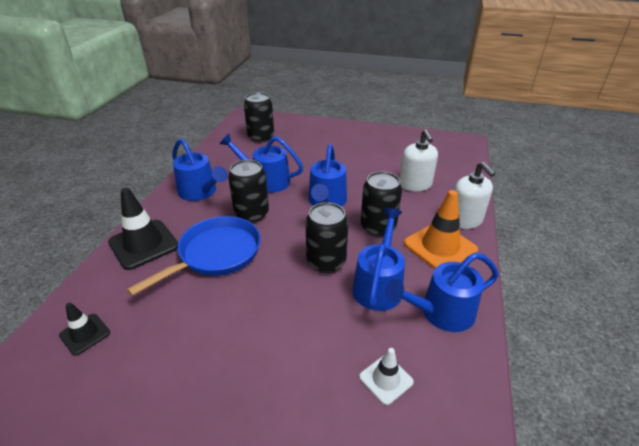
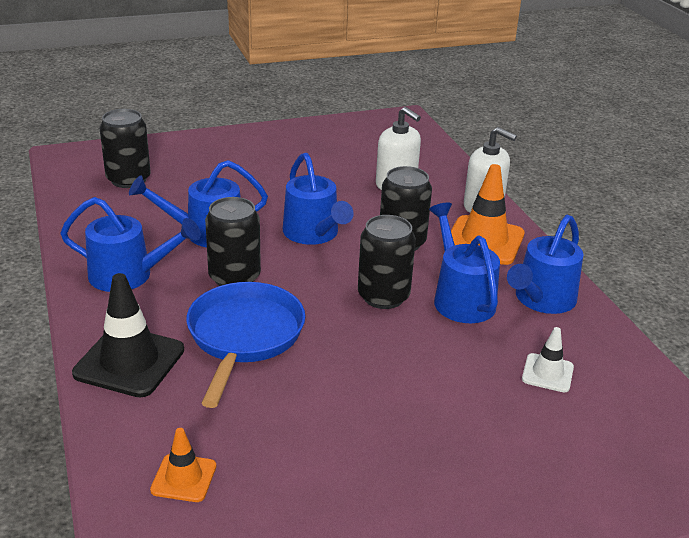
camera: 35 degrees left, 5 degrees down
black traffic cone [59,303,110,356] -> orange traffic cone [150,428,216,502]

